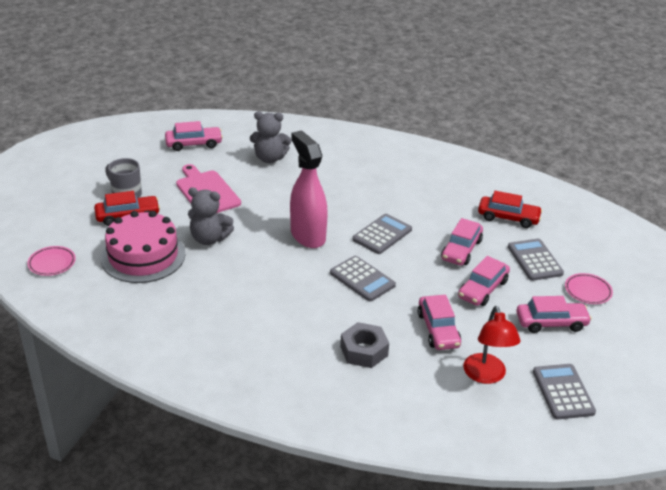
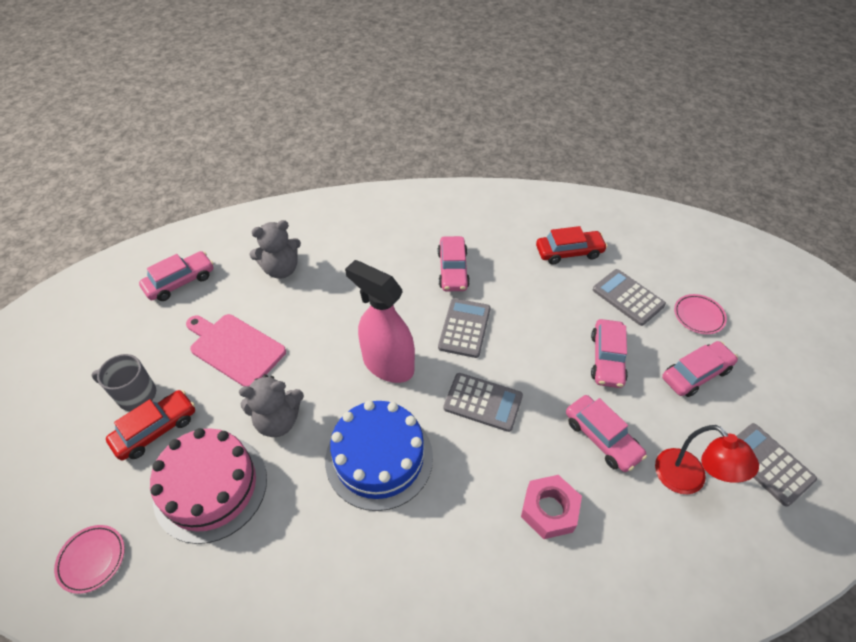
camera: 25 degrees left, 15 degrees up
grey nut [340,322,389,368] -> pink nut [521,475,582,539]
pink car [441,218,483,266] -> pink car moved to [438,236,470,291]
none -> blue cake [325,400,433,511]

